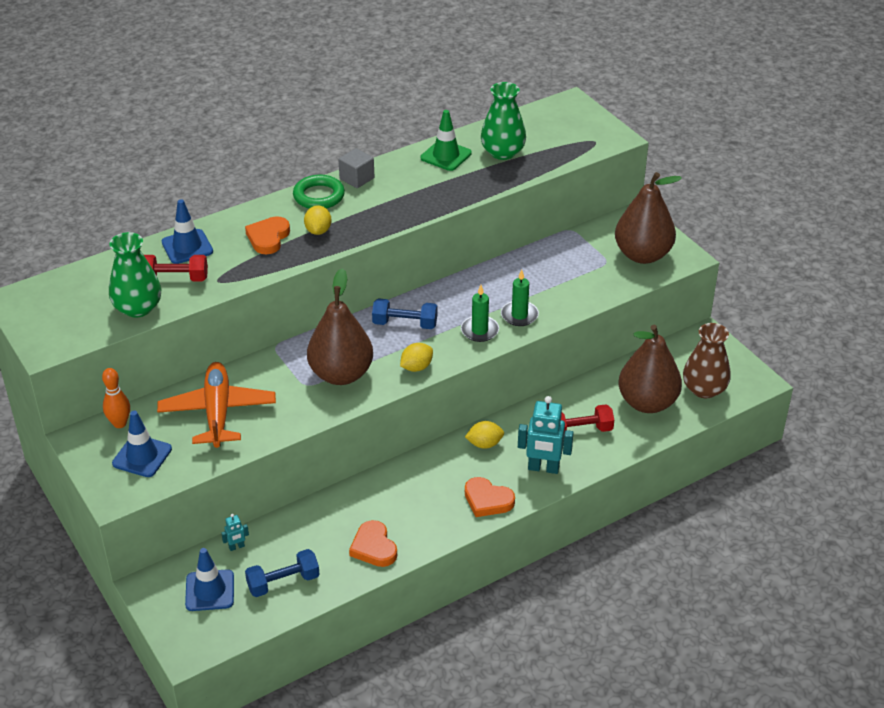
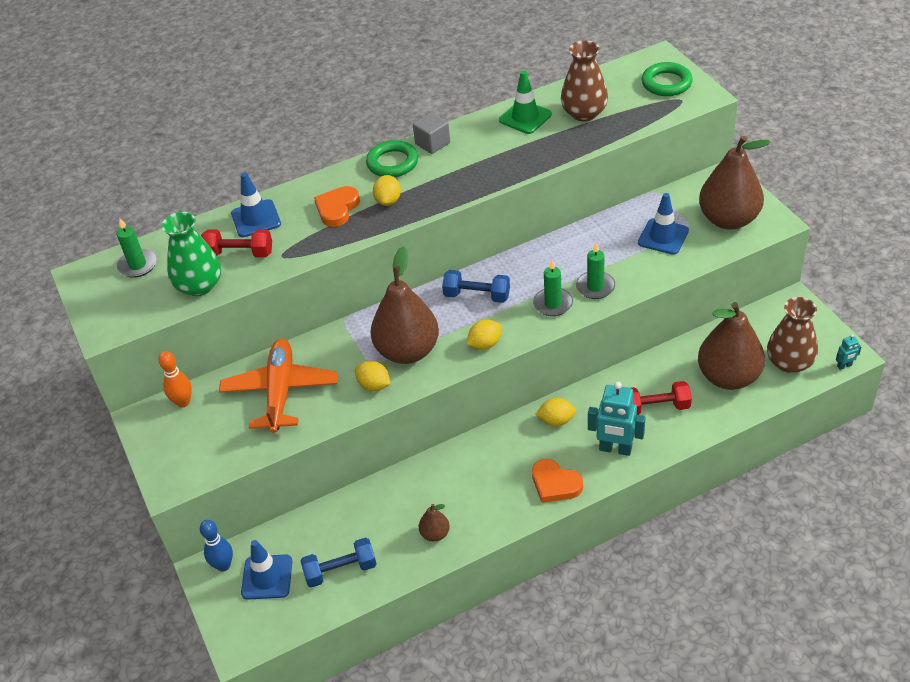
camera: 10 degrees right, 5 degrees up
blue traffic cone [112,411,172,477] -> blue traffic cone moved to [638,193,689,255]
turquoise robot [221,514,249,551] -> turquoise robot moved to [836,334,861,370]
orange heart [349,520,397,567] -> brown pear [419,504,450,542]
green vase [481,82,526,160] -> brown vase [561,40,608,121]
none -> green candle [116,218,157,278]
none -> blue bowling pin [200,520,233,572]
none -> yellow lemon [355,361,390,391]
none -> green ring [641,62,693,96]

